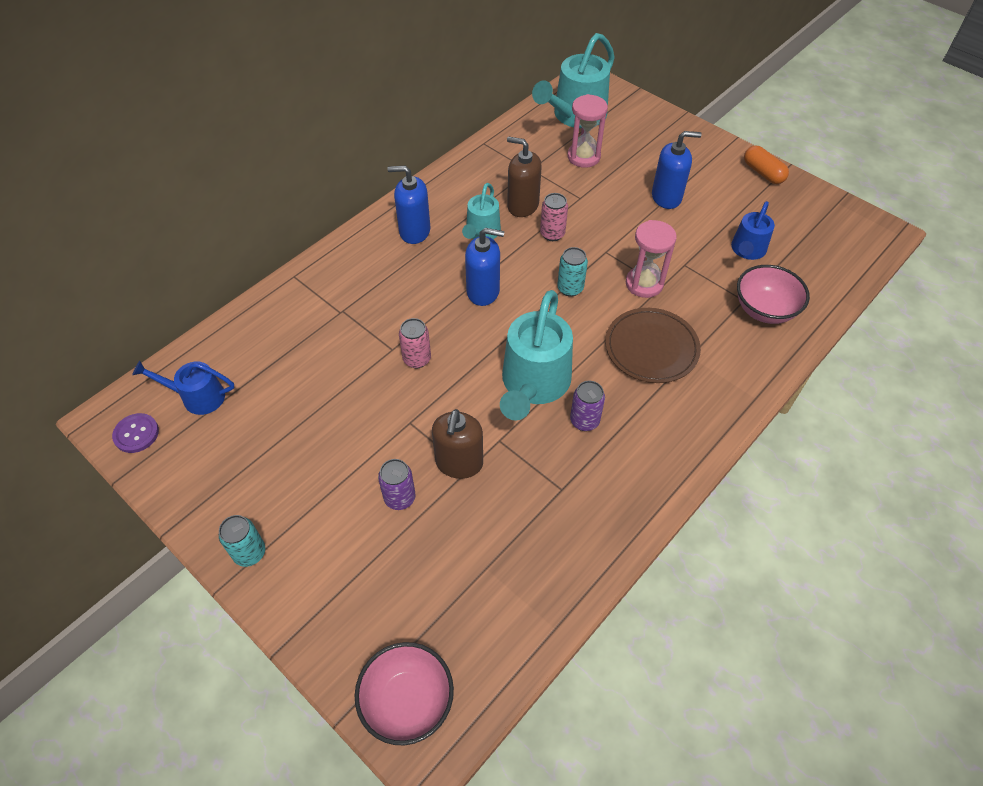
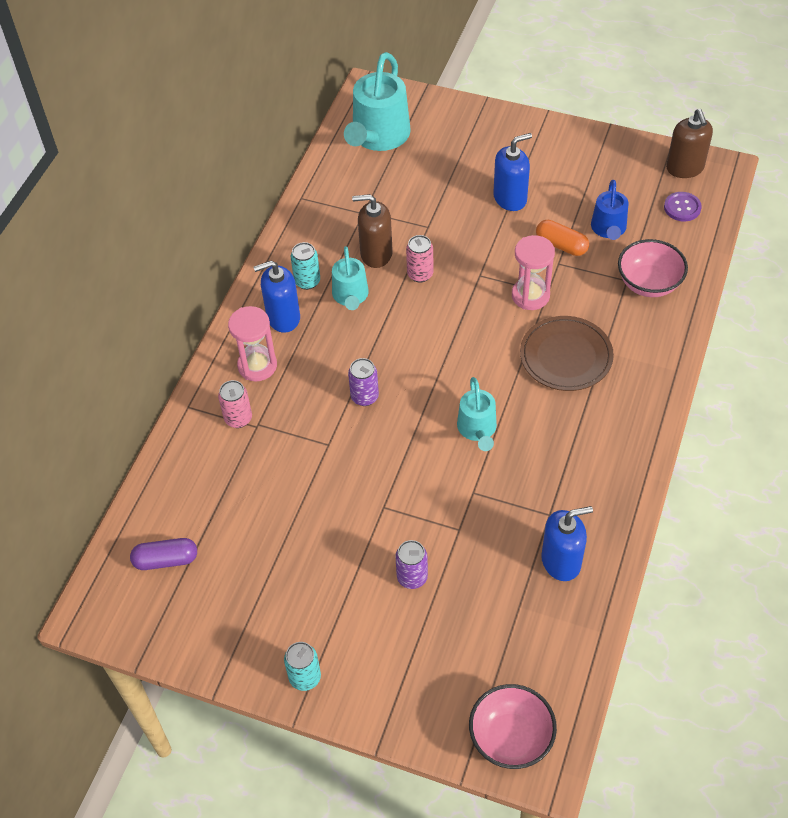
camera: 20 degrees left, 0 degrees up
purple button [112,413,159,453] -> purple button moved to [664,192,702,221]
blue watering can [132,361,234,415] -> purple capsule [130,538,197,570]
pink can [399,318,431,368] -> pink can moved to [218,380,252,428]
brown soap dispenser [432,409,483,479] -> brown soap dispenser moved to [666,109,713,178]
blue soap dispenser [465,228,504,306] -> blue soap dispenser moved to [541,506,593,581]
turquoise watering can [500,290,573,420] -> turquoise watering can [457,377,497,451], size x0.57
turquoise can [557,247,588,297] -> turquoise can moved to [291,242,320,290]
pink hourglass [567,94,608,168] -> pink hourglass moved to [228,306,277,381]
purple can [570,381,605,431] -> purple can moved to [348,358,379,406]
orange capsule [744,146,789,184] -> orange capsule moved to [536,220,589,256]

